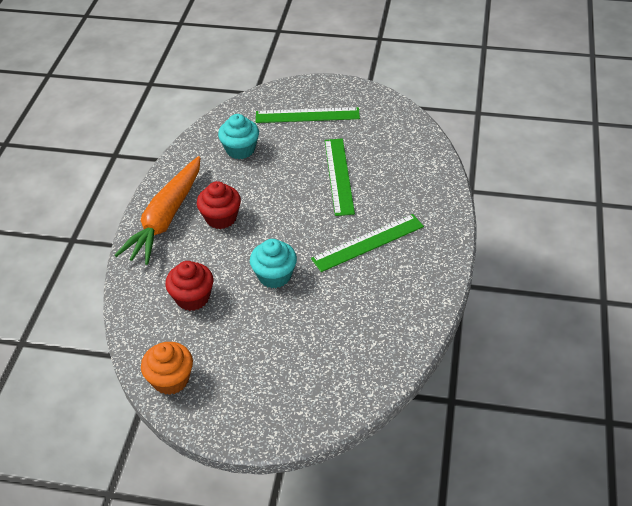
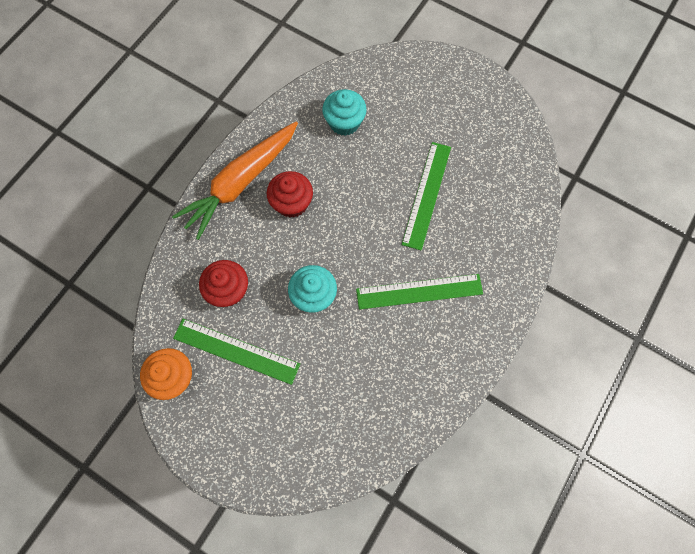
camera: 20 degrees right, 25 degrees up
green ruler [256,107,360,123] -> green ruler moved to [173,319,300,385]

